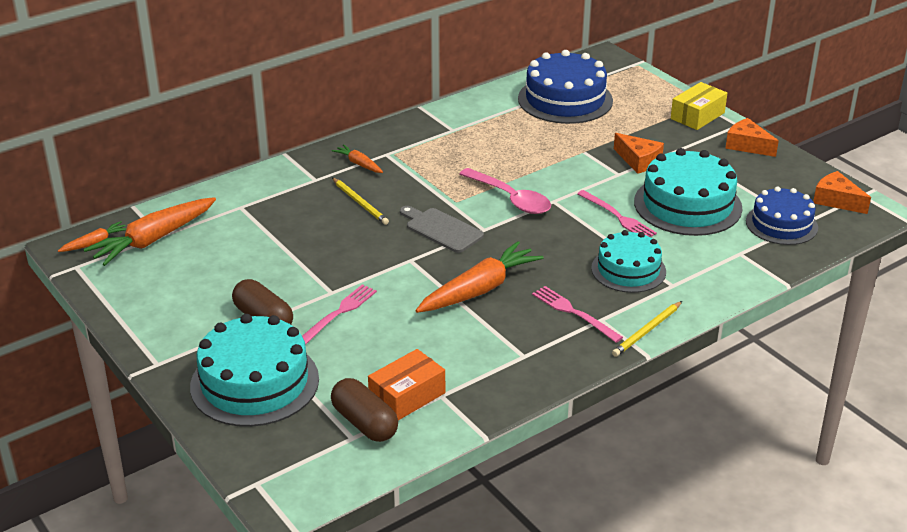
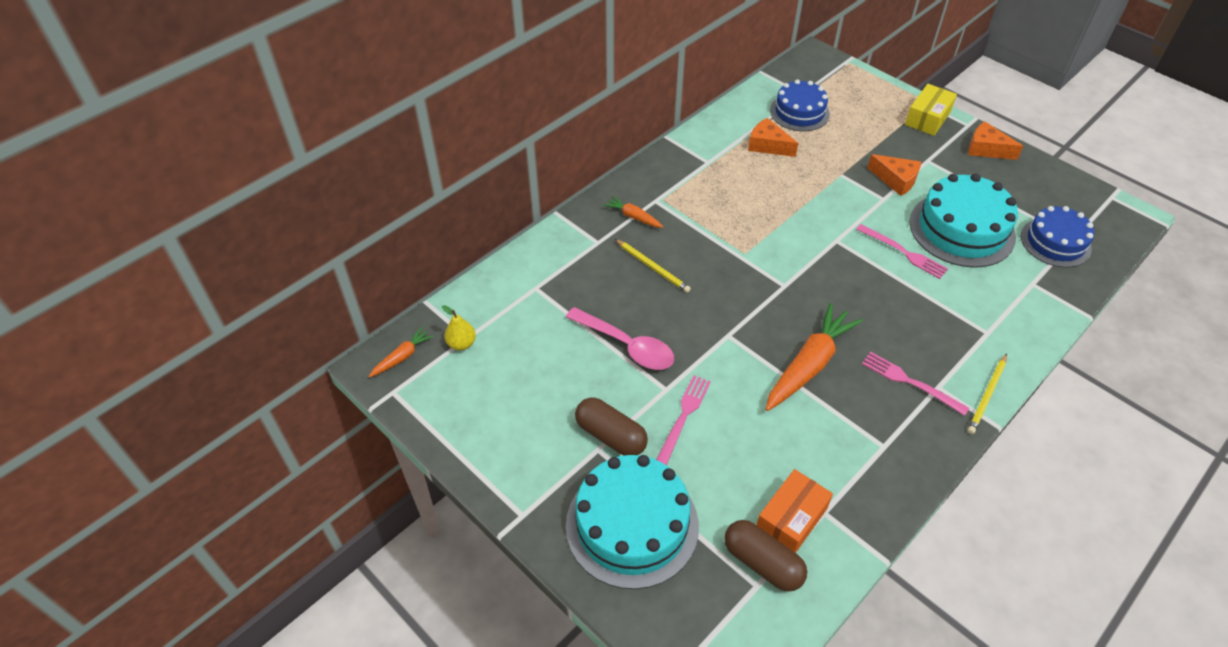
camera: 10 degrees left, 15 degrees up
orange carrot [83,197,216,266] -> yellow pear [442,305,476,350]
grey cutting board [400,206,484,253] -> none
pink spoon [459,168,551,214] -> pink spoon moved to [566,307,674,370]
blue cake [518,50,613,124] -> blue cake [770,79,830,131], size x0.65
turquoise cake [591,230,666,293] -> none
orange cheese [813,171,871,214] -> orange cheese moved to [748,118,798,157]

